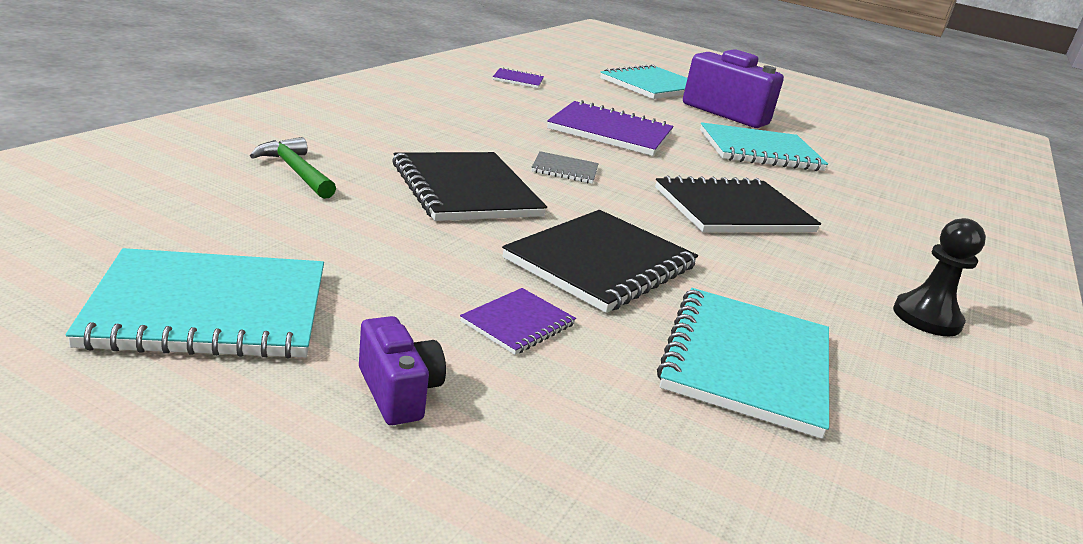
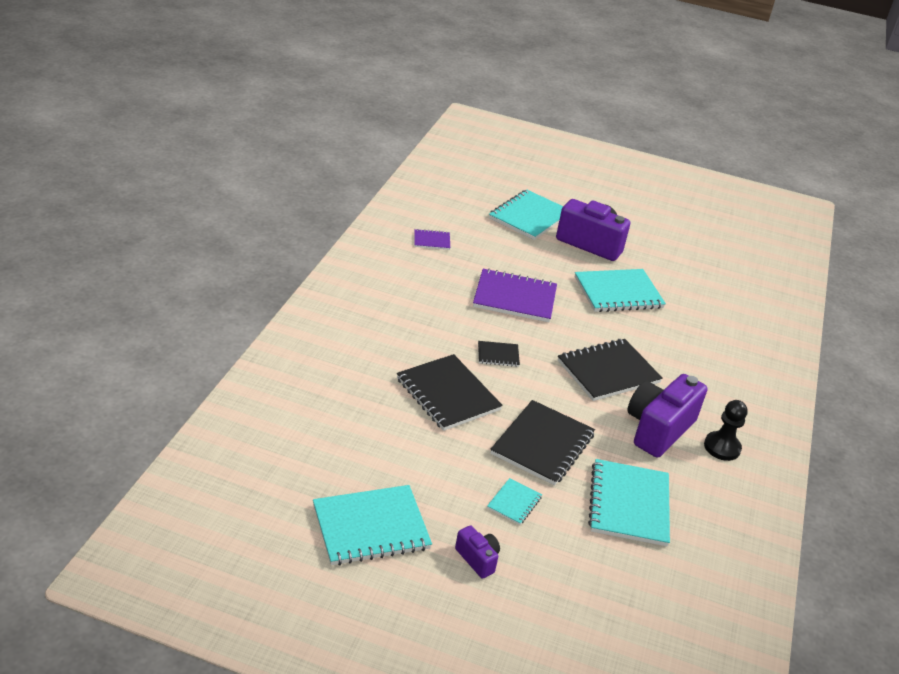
camera: 10 degrees left, 10 degrees up
green hammer [250,137,336,199] -> none
purple notebook [460,288,576,355] -> turquoise notebook [487,478,542,525]
grey notebook [531,151,599,184] -> black notebook [478,341,520,367]
none -> purple camera [628,374,708,458]

